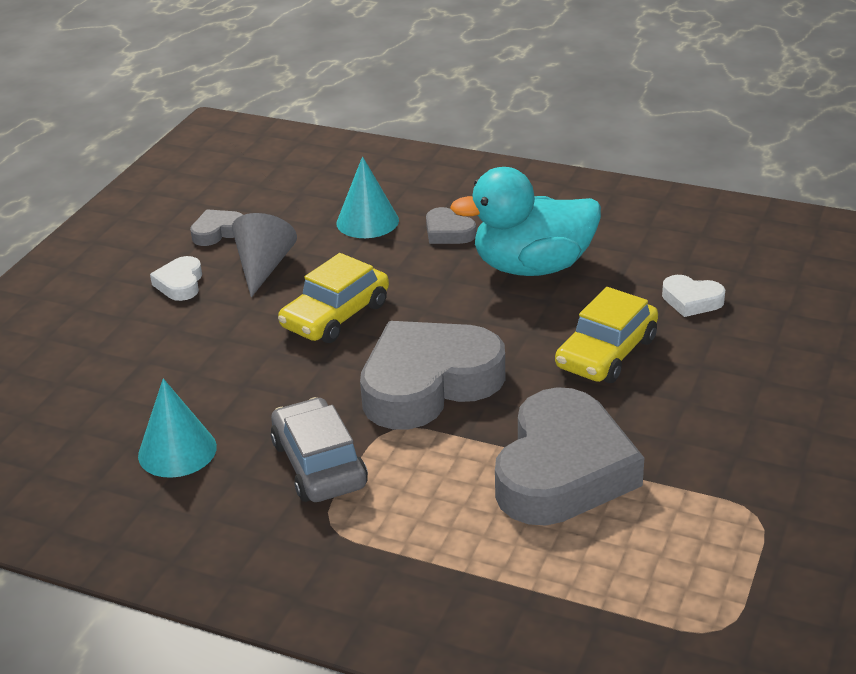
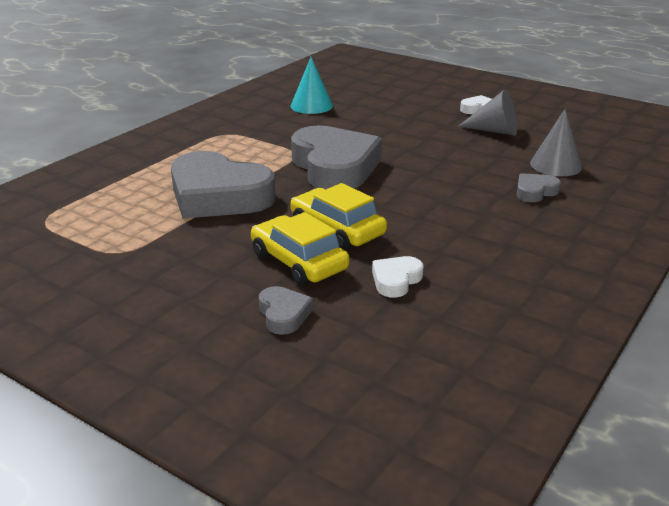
camera: 100 degrees right, 5 degrees down
grey heart [190,209,243,246] -> grey heart moved to [259,286,313,335]
grey car [271,397,368,502] -> none
yellow car [278,253,389,343] -> yellow car moved to [251,212,350,286]
turquoise cone [336,156,399,238] -> grey cone [530,109,582,176]
turquoise duck [450,167,601,276] -> none

